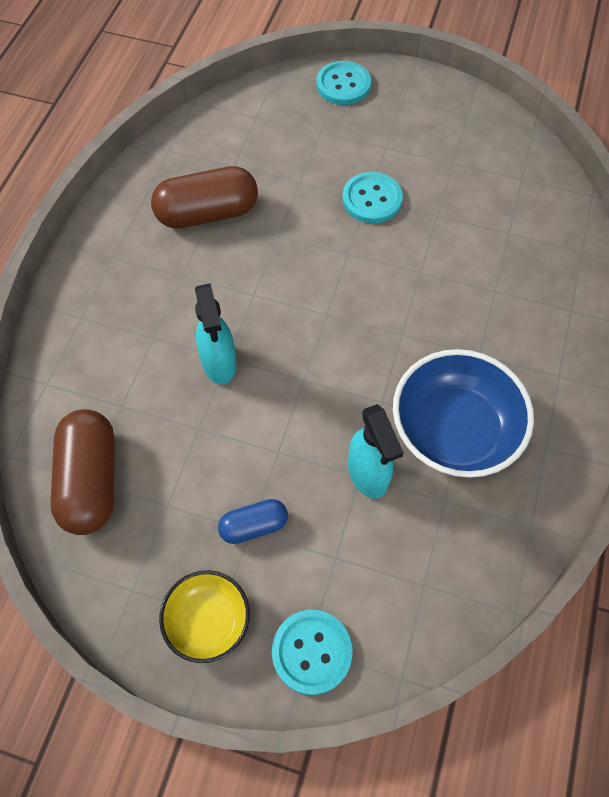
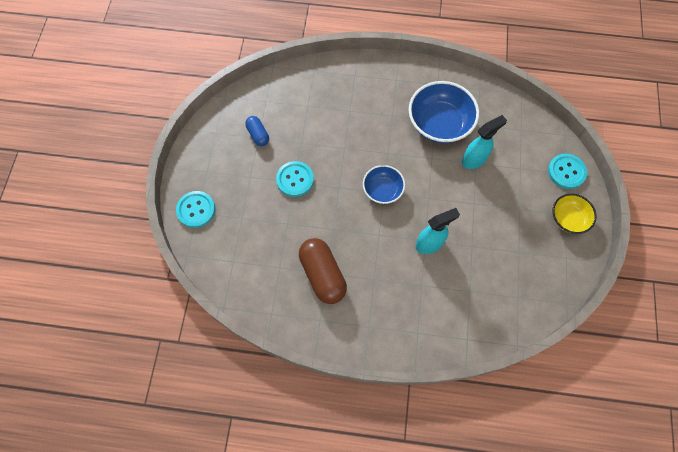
camera: 100 degrees left, 5 degrees up
brown capsule [51,409,115,535] -> none
blue capsule [218,499,288,544] -> blue capsule moved to [245,116,269,146]
none -> blue bowl [363,165,405,204]

